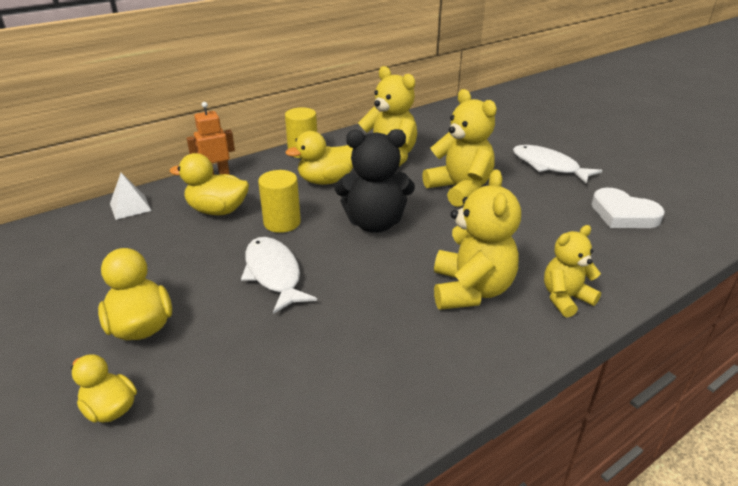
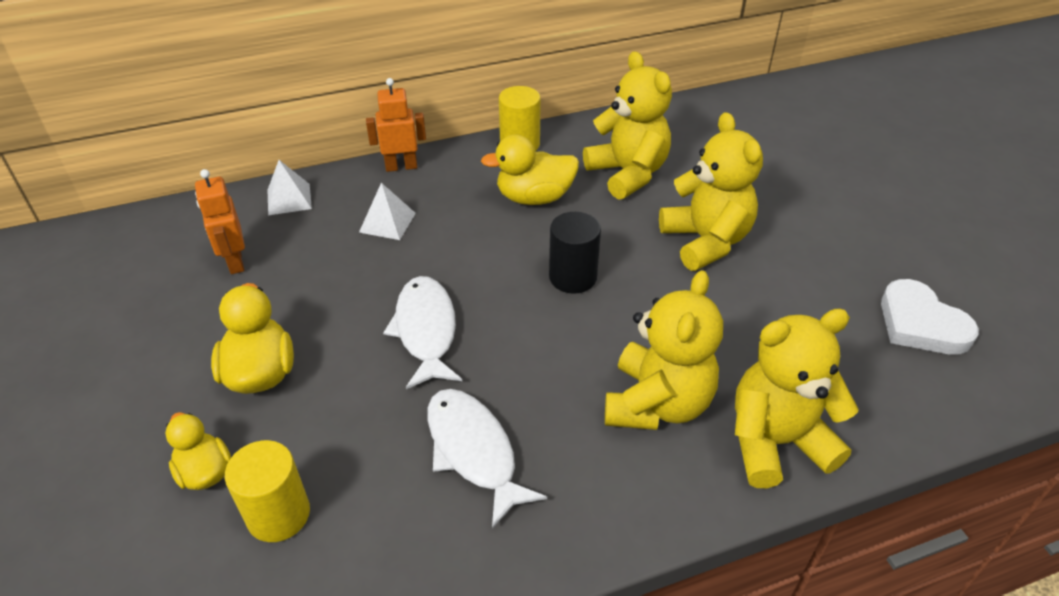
camera: 15 degrees right, 10 degrees up
yellow duck [170,153,249,215] -> white pyramid [359,183,416,240]
yellow cylinder [258,170,301,233] -> yellow cylinder moved to [225,440,310,542]
black teddy bear [335,129,415,233] -> black cylinder [549,212,601,294]
white fish [513,145,602,184] -> white fish moved to [427,389,547,529]
yellow teddy bear [544,225,601,318] -> yellow teddy bear [735,309,858,488], size x1.60
none -> orange robot [195,169,245,274]

